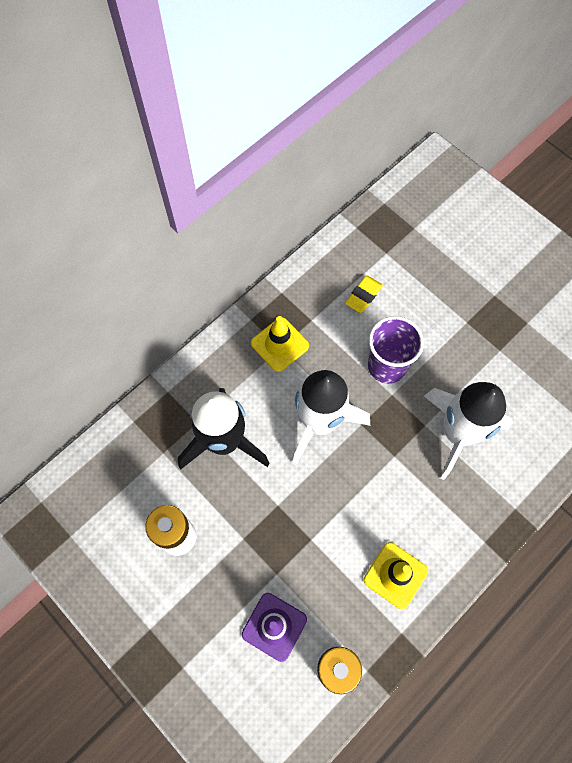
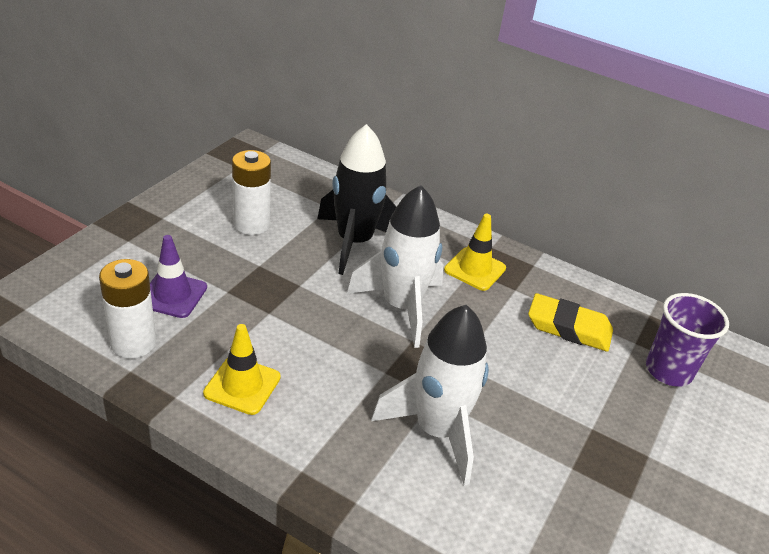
camera: 70 degrees right, 30 degrees down
yellow eraser [345,276,383,313] -> yellow eraser [528,293,613,351], size x1.61
purple cup [368,316,424,384] -> purple cup moved to [646,293,729,387]

